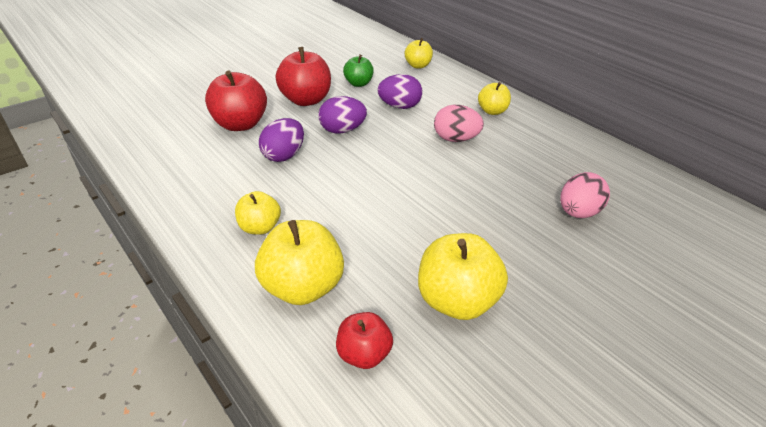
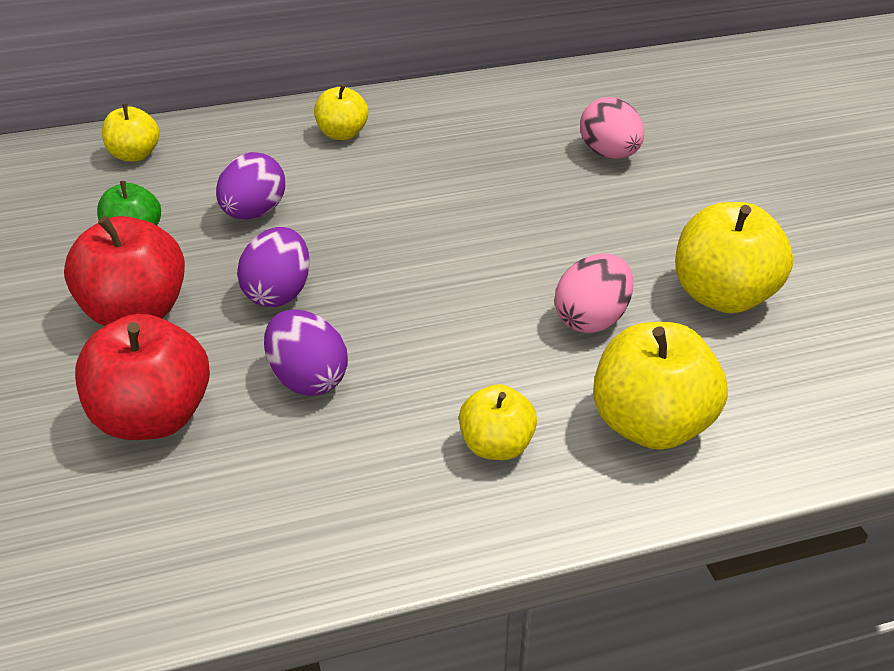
camera: 65 degrees left, 0 degrees up
red apple [336,312,393,369] -> none
pink egg [434,105,484,142] -> pink egg moved to [555,253,633,333]

